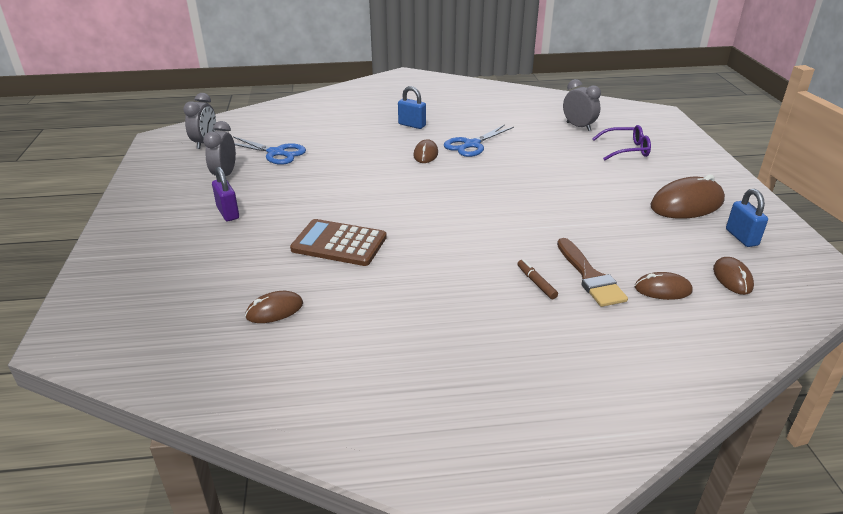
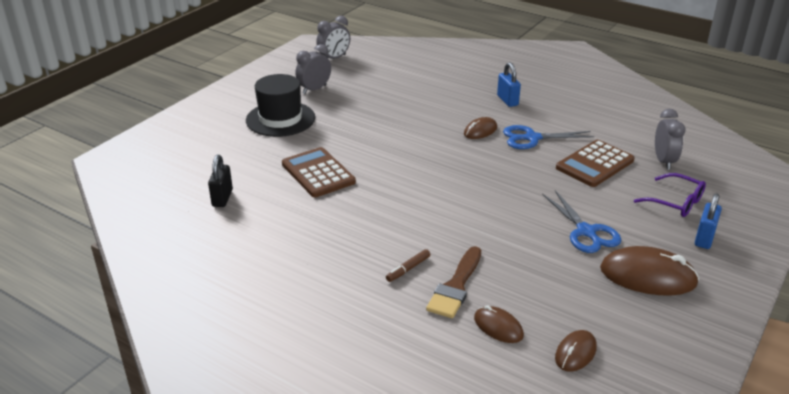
camera: 40 degrees right, 0 degrees up
purple padlock [212,167,239,221] -> black hat [246,74,315,137]
blue scissors [233,137,306,165] -> blue scissors moved to [542,190,621,253]
brown mouse [245,291,303,323] -> black padlock [208,155,233,207]
brown marker [517,259,558,299] -> brown marker turned 150 degrees counterclockwise [386,249,430,282]
blue padlock [726,189,768,247] -> blue padlock moved to [695,193,722,249]
none -> brown calculator [556,140,635,187]

